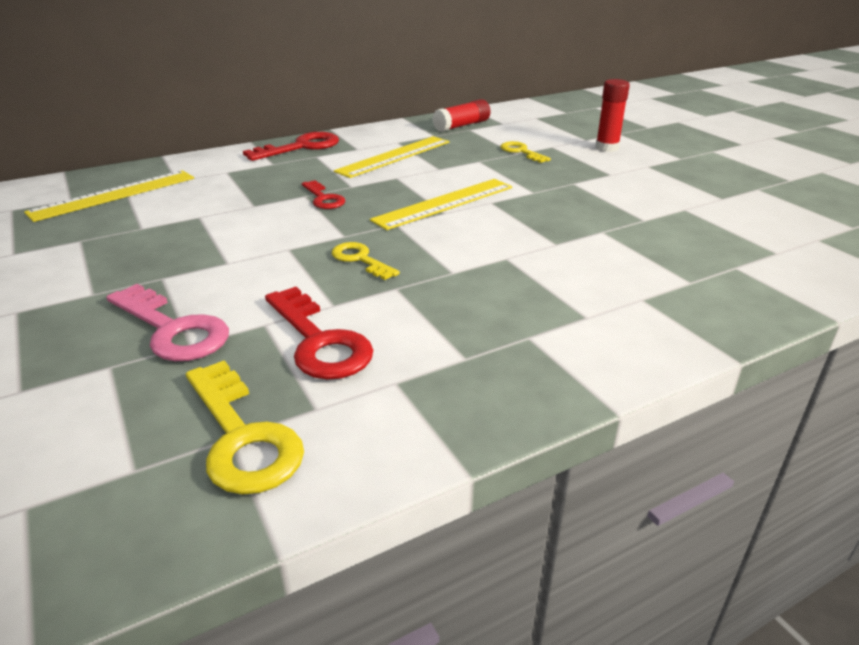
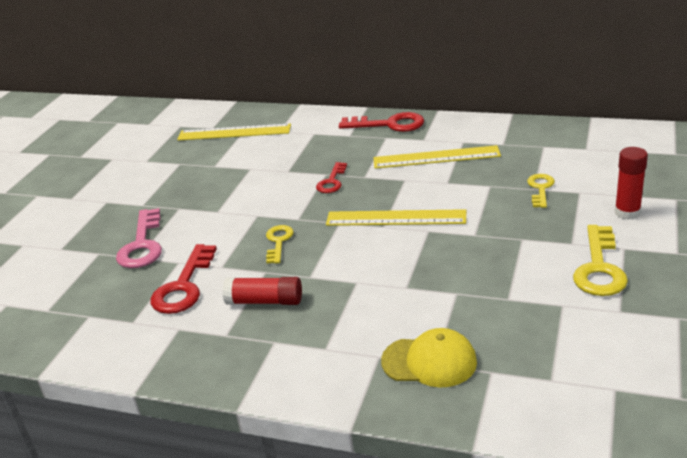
camera: 50 degrees right, 0 degrees up
yellow key [186,360,304,495] -> yellow key moved to [573,225,628,296]
red glue stick [433,99,490,132] -> red glue stick moved to [222,277,302,305]
none -> yellow cap [381,328,477,388]

